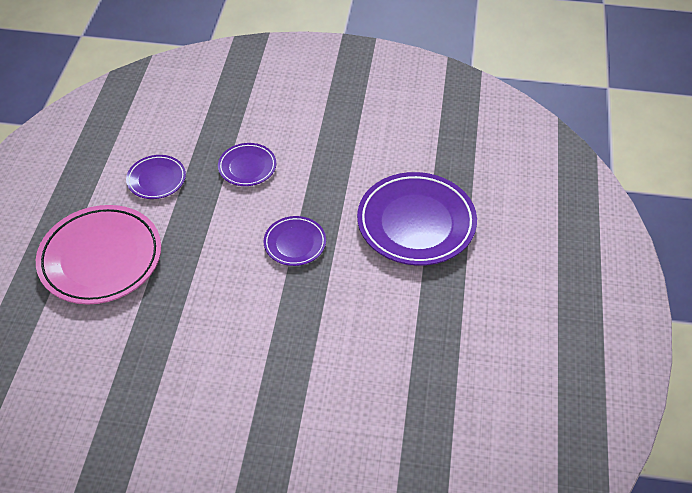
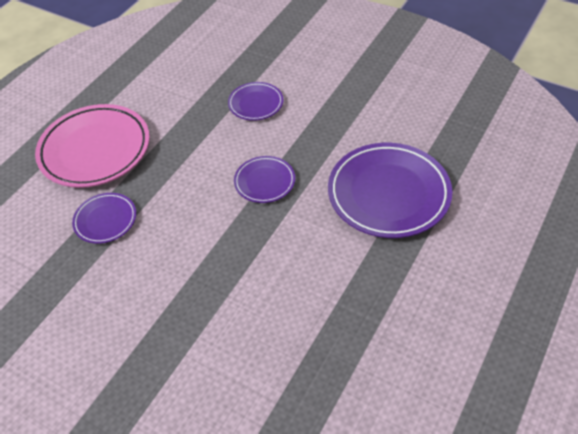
camera: 25 degrees right, 0 degrees up
purple plate [126,155,186,199] -> purple plate moved to [72,193,136,244]

